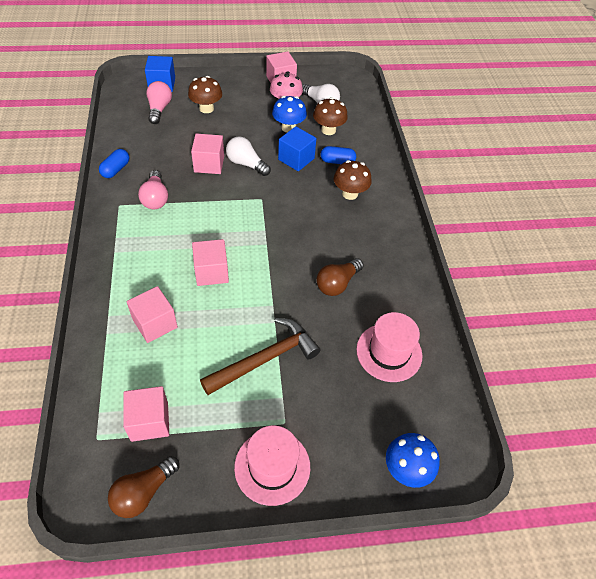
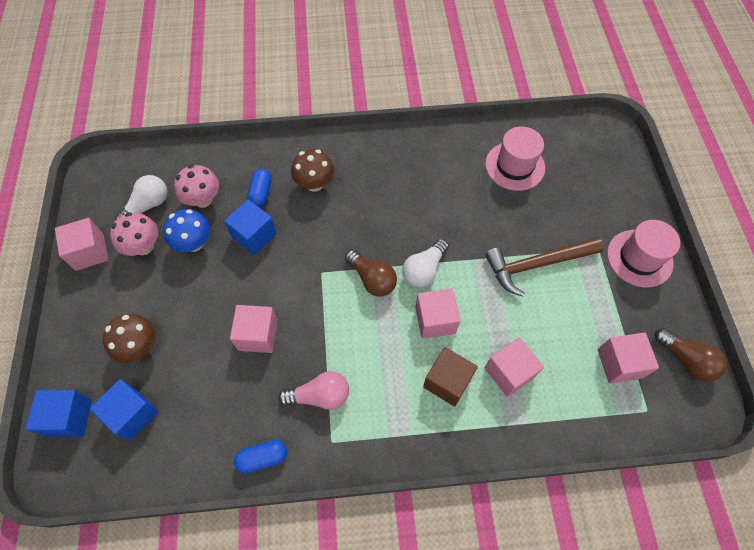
camera: 85 degrees left, 10 degrees up
blue capsule [99,149,129,178] -> blue capsule turned 45 degrees counterclockwise [234,440,287,474]
pink light bulb [146,81,172,124] -> blue cube [90,379,159,441]
brown hammer [200,318,321,395] -> brown hammer turned 75 degrees counterclockwise [485,237,604,297]
white light bulb [226,137,271,176] -> white light bulb moved to [402,239,449,288]
brown mushroom [313,97,348,135] -> pink mushroom [174,165,219,208]
brown light bulb [316,258,364,296] -> brown light bulb moved to [345,250,397,296]
blue mushroom [386,433,440,488] -> none
none -> brown cube [423,347,478,407]

